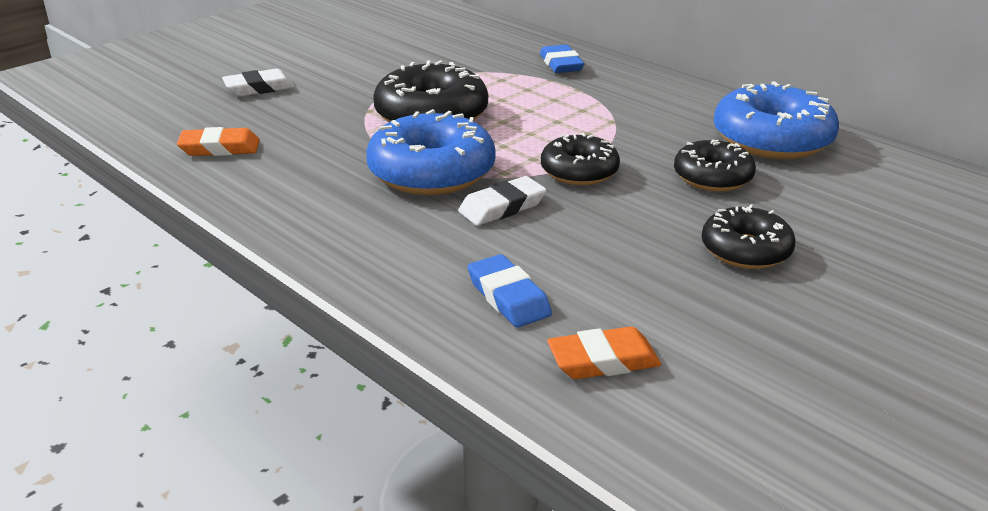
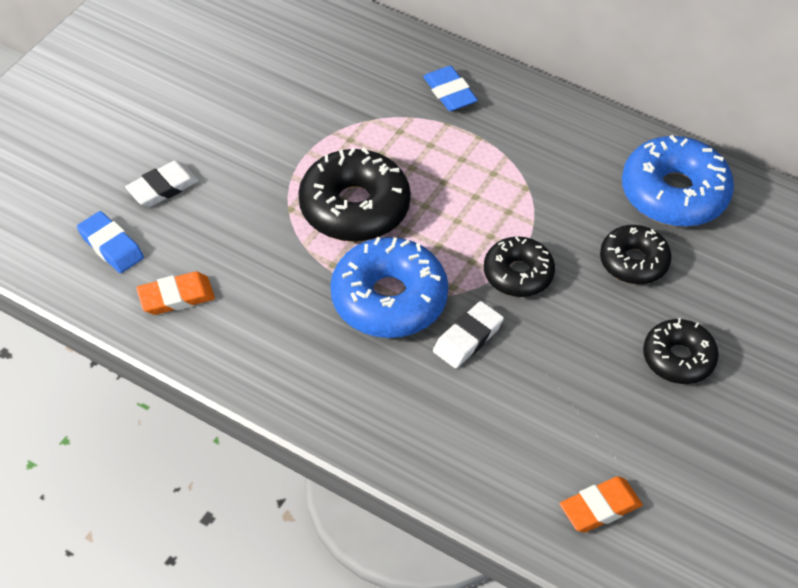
camera: 15 degrees left, 20 degrees up
blue eraser [468,254,552,328] -> blue eraser moved to [77,211,144,273]

